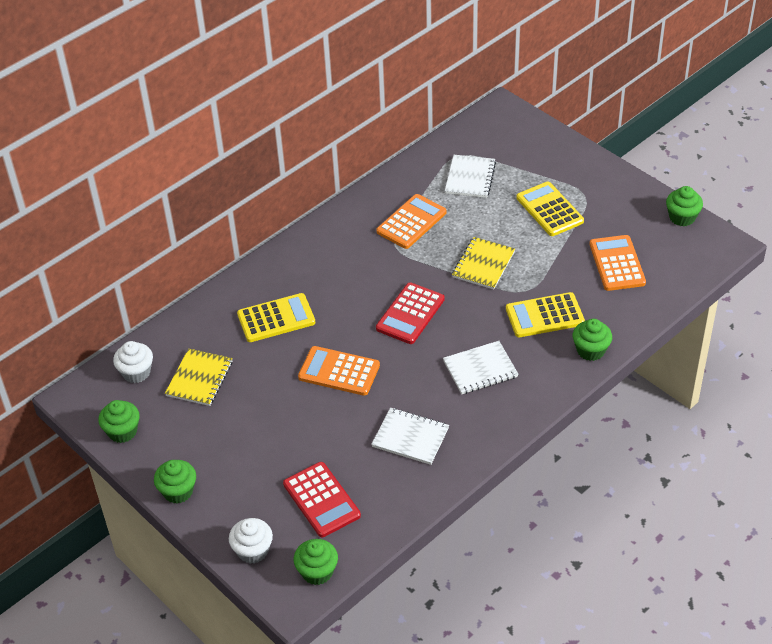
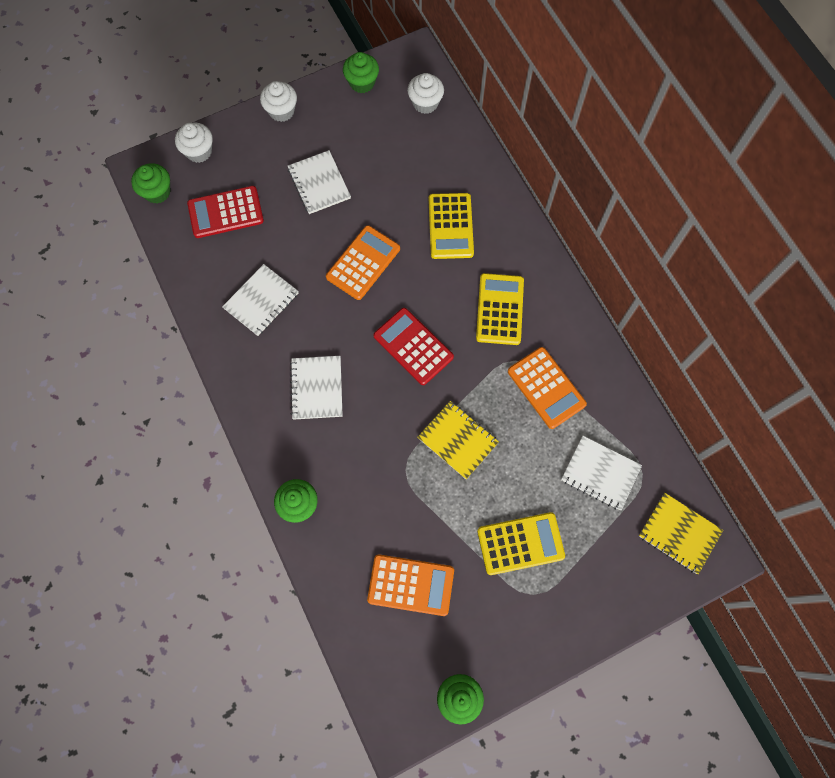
camera: 105 degrees right, 25 degrees up
green cupcake [154,460,196,504] -> white cupcake [260,81,297,122]
yellow notebook [165,348,233,406] -> yellow notebook moved to [639,493,723,574]
yellow calculator [506,292,585,337] -> yellow calculator moved to [476,273,524,345]
none -> white notebook [288,150,351,214]

